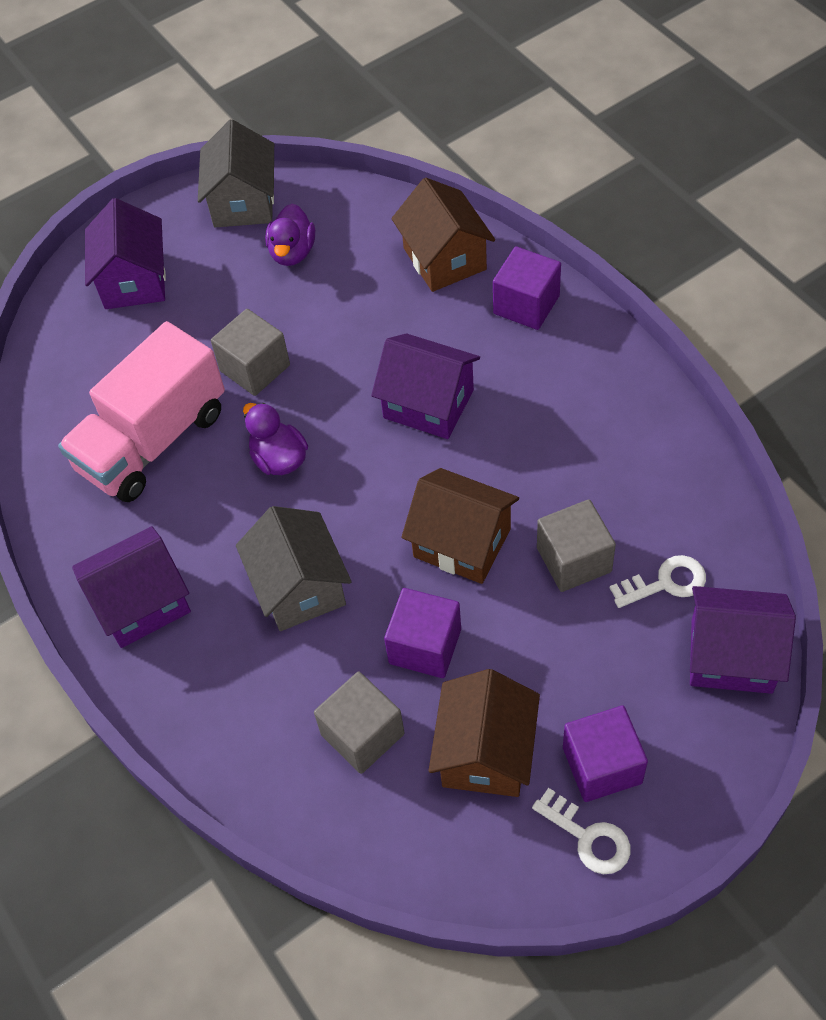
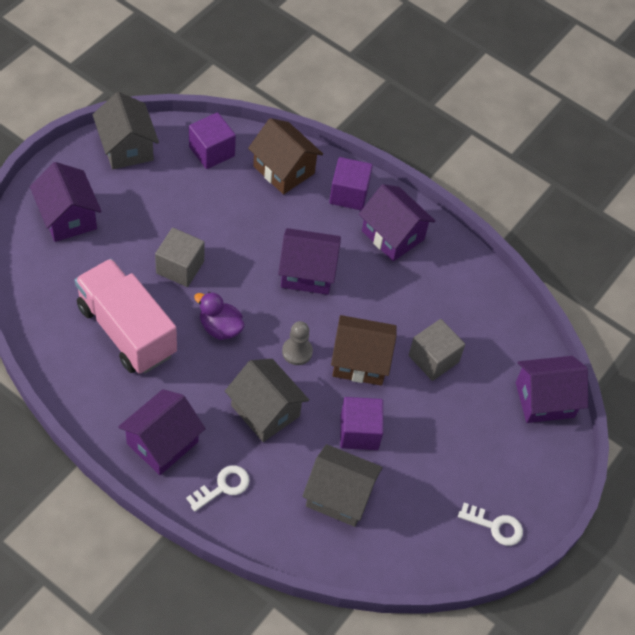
camera: 30 degrees left, 0 degrees up
pink truck [58,321,225,502] -> pink truck turned 120 degrees clockwise [75,259,177,374]
purple duck [265,203,315,266] -> none
grey cube [314,672,405,774] -> grey house [302,444,383,527]
brown house [428,669,540,797] -> none
purple cube [563,705,648,802] -> purple cube moved to [189,112,236,169]
white key [610,555,706,608] -> white key moved to [186,465,250,512]
none -> grey pawn [282,321,313,365]
none -> purple house [359,184,435,261]

